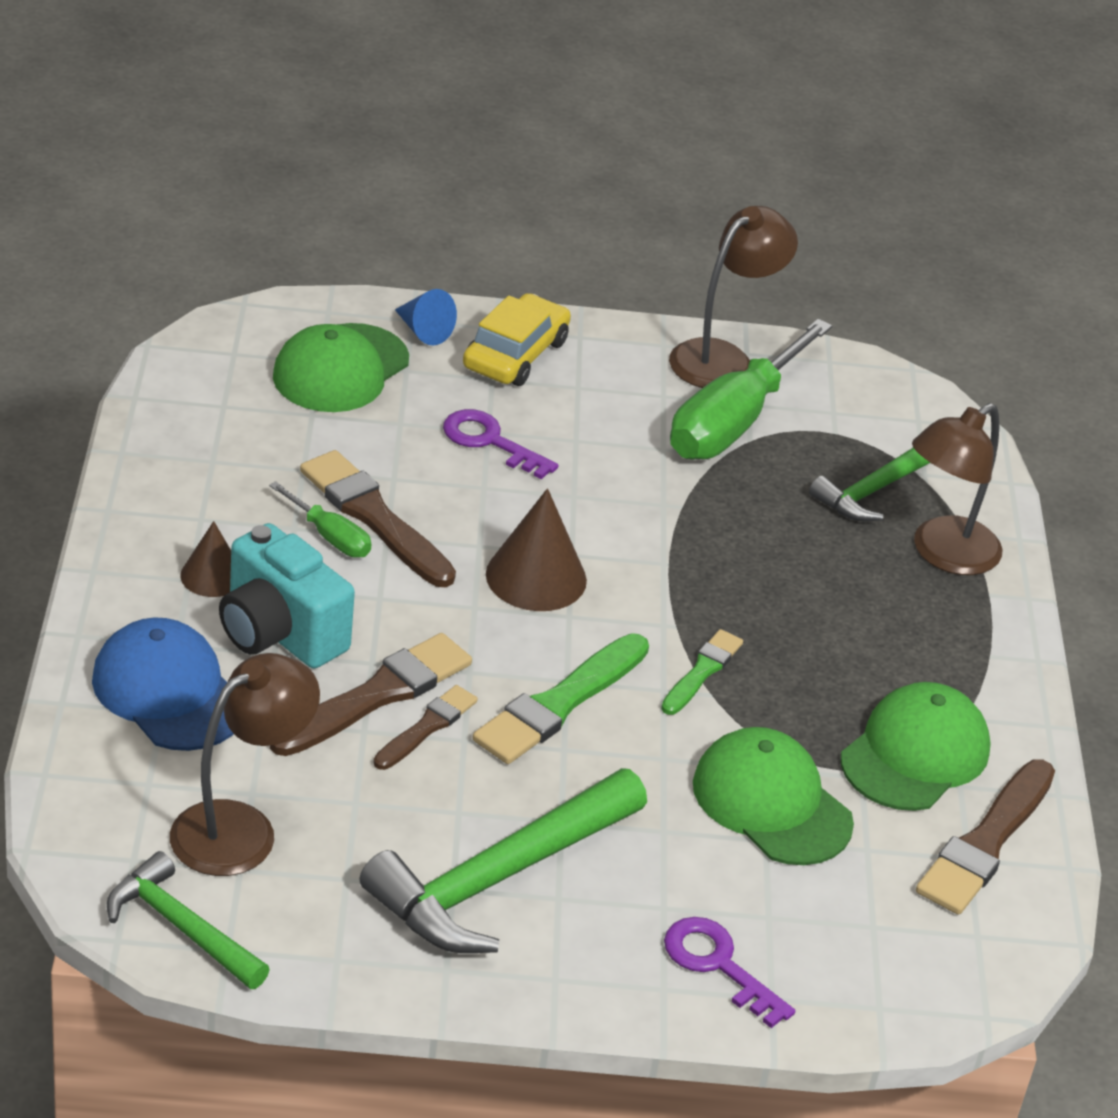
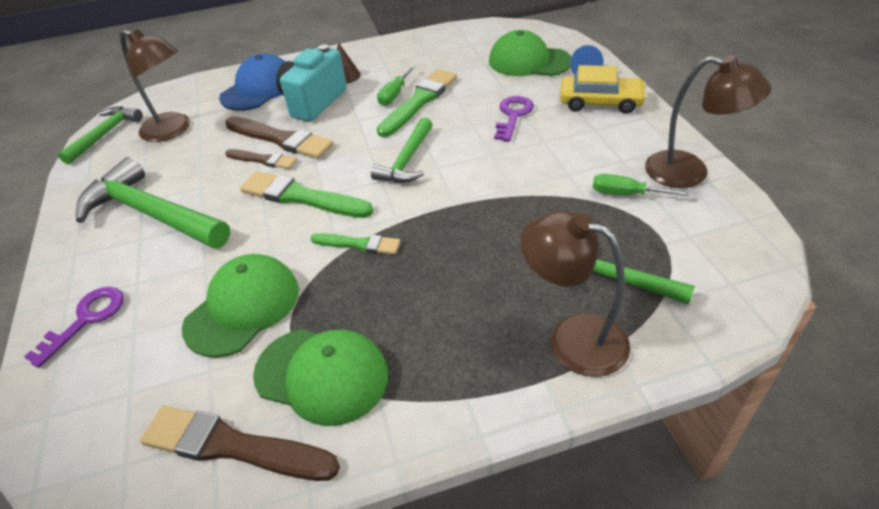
camera: 80 degrees right, 5 degrees up
brown brush [300,450,456,587] -> green brush [377,69,457,137]
brown cone [486,488,587,611] -> green hammer [371,117,433,183]
green screwdriver [670,319,832,460] -> green screwdriver [593,174,689,196], size x0.47

